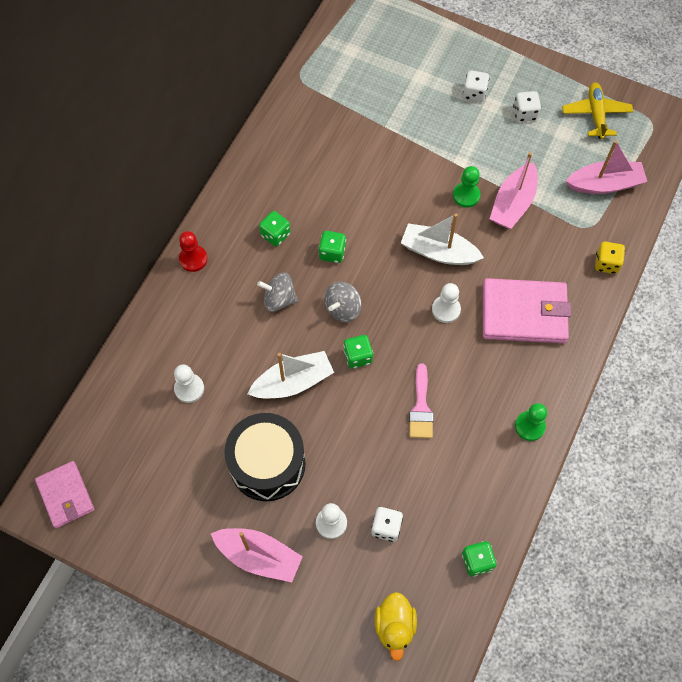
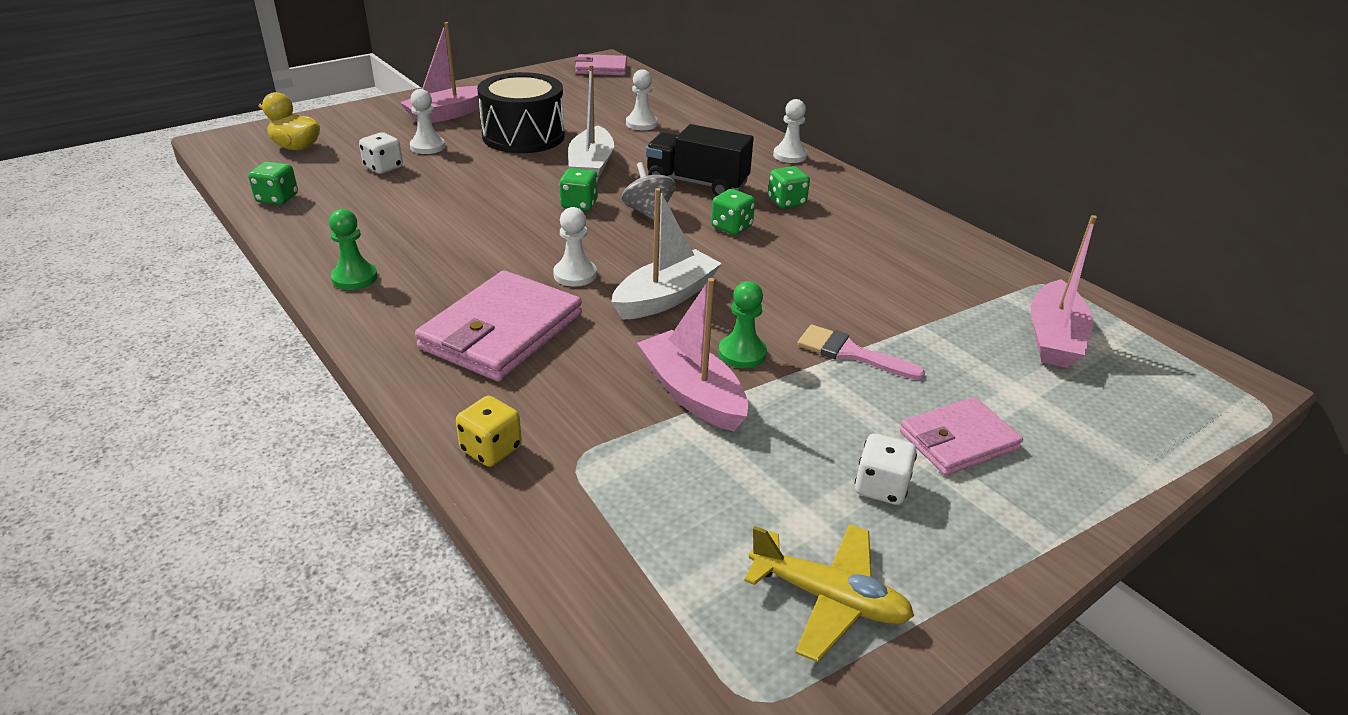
camera: 115 degrees right, 30 degrees down
red pawn [179,231,208,272] -> white pawn [773,99,807,163]
grey spinning top [257,273,298,312] -> black truck [646,124,754,196]
pink brush [409,363,433,438] -> pink brush moved to [797,325,925,380]
white dice [463,70,489,102] -> pink wallet [900,397,1023,476]
pink boat [566,140,647,194] -> pink boat moved to [1031,215,1097,368]

